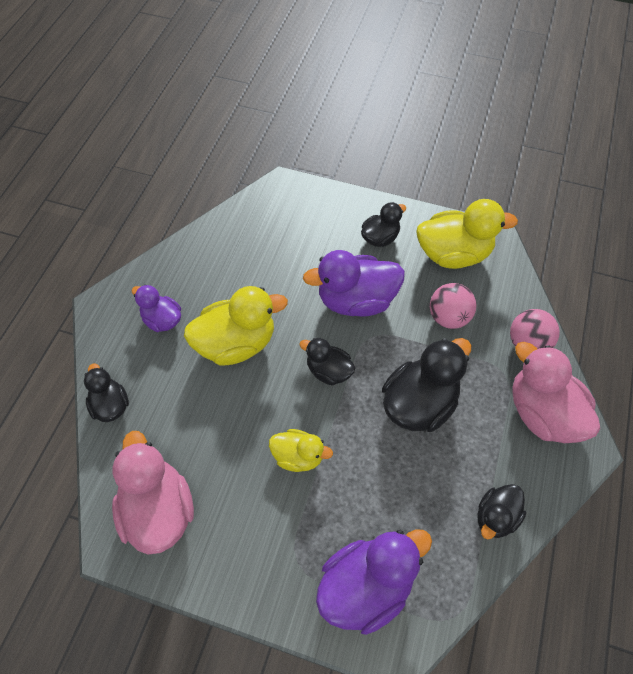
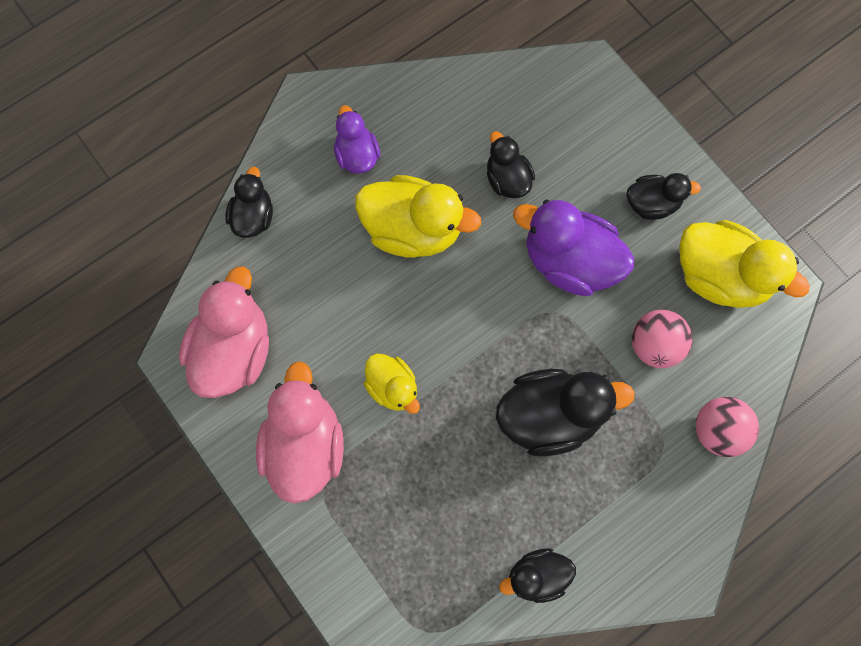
camera: 35 degrees right, 15 degrees up
black duck [299,337,355,385] -> black duck moved to [487,131,535,198]
purple duck [316,529,432,635] -> none
pink duck [512,342,600,443] -> pink duck moved to [256,361,344,504]

